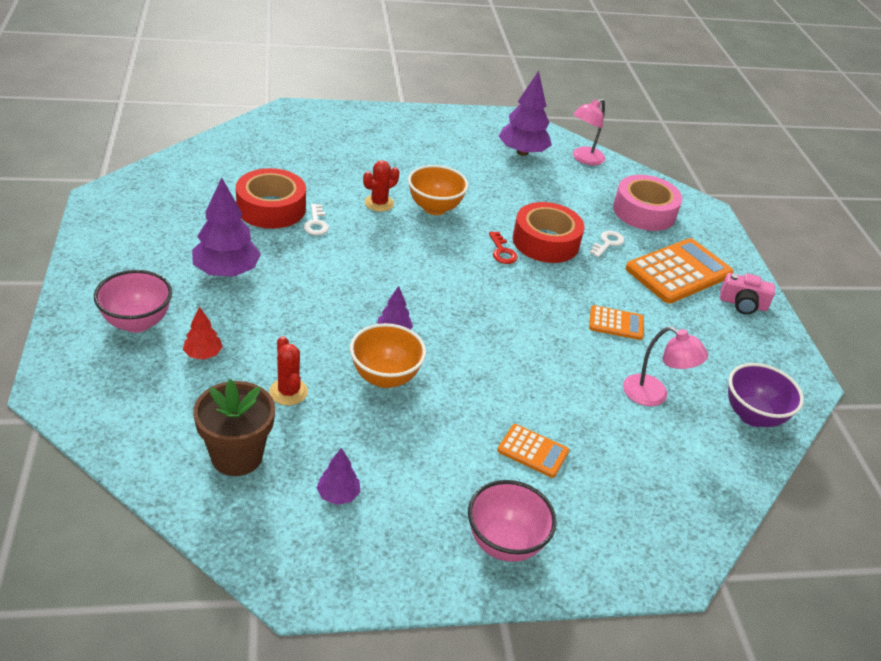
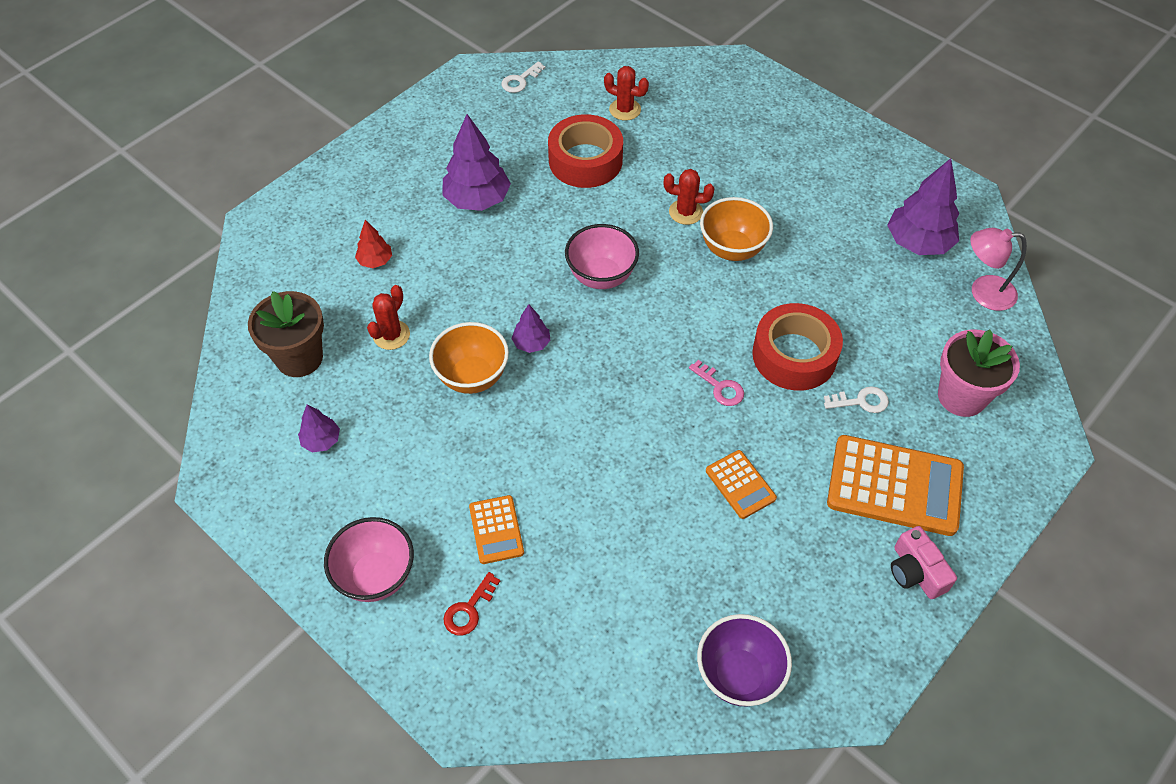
camera: 55 degrees right, 15 degrees up
pink bowl [94,270,172,333] -> pink bowl moved to [565,224,639,289]
white key [304,204,329,235] -> white key moved to [501,61,545,93]
red key [489,232,518,264] -> red key moved to [443,572,500,635]
pink tape [613,175,682,231] -> pink flower pot [938,329,1020,417]
pink lamp [623,326,708,406] -> none
none -> red cactus [604,66,649,121]
none -> pink key [689,360,744,406]

